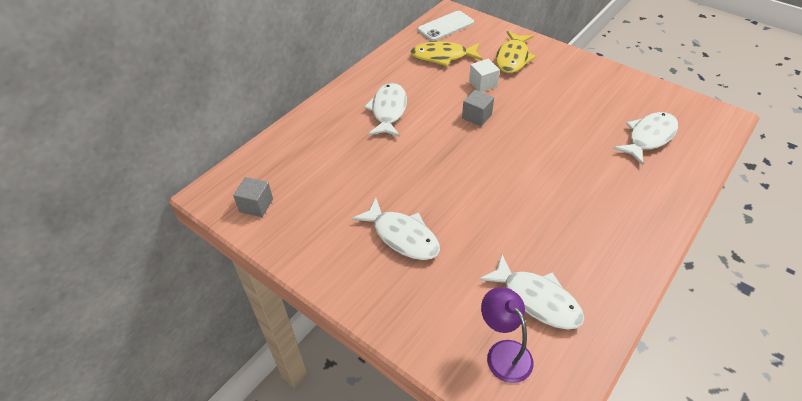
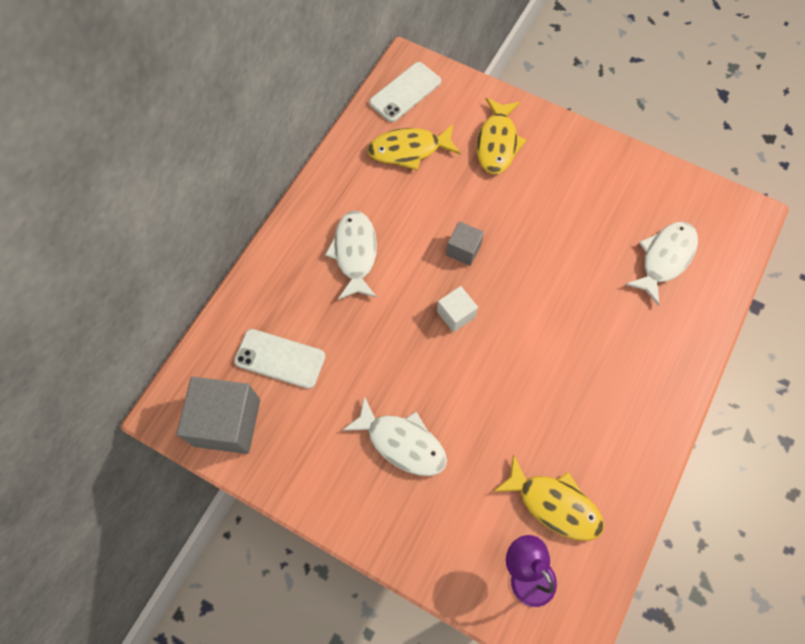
camera: 10 degrees left, 20 degrees up
grey cube [233,177,273,217] -> grey cube [177,377,260,454], size x1.91
white cube [469,59,500,92] -> white cube moved to [437,286,478,332]
white fish [479,254,584,329] -> yellow fish [493,454,604,541]
none -> white phone [234,329,325,389]

